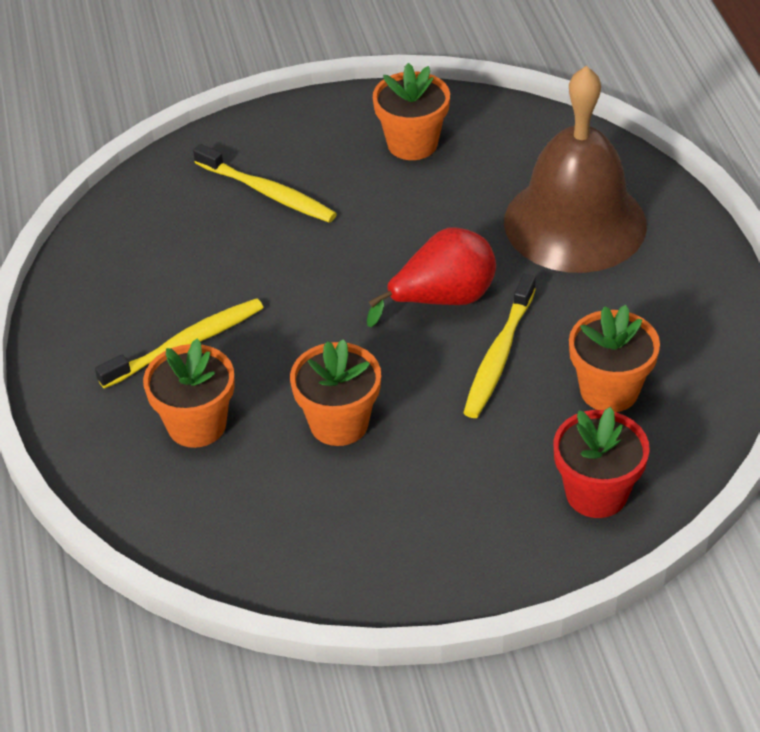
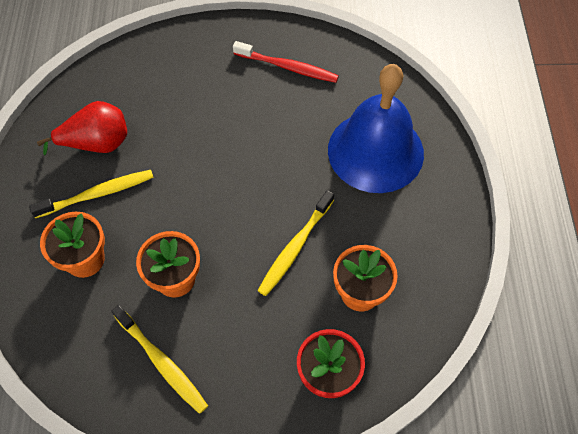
camera: 10 degrees right, 15 degrees up
yellow toothbrush [193,144,337,223] -> yellow toothbrush moved to [111,305,208,414]
red pear [367,228,496,327] -> red pear moved to [37,101,127,156]
orange flower pot [373,63,450,160] -> red toothbrush [233,41,339,83]
brown bell [504,66,647,273] -> blue bell [328,64,424,193]

